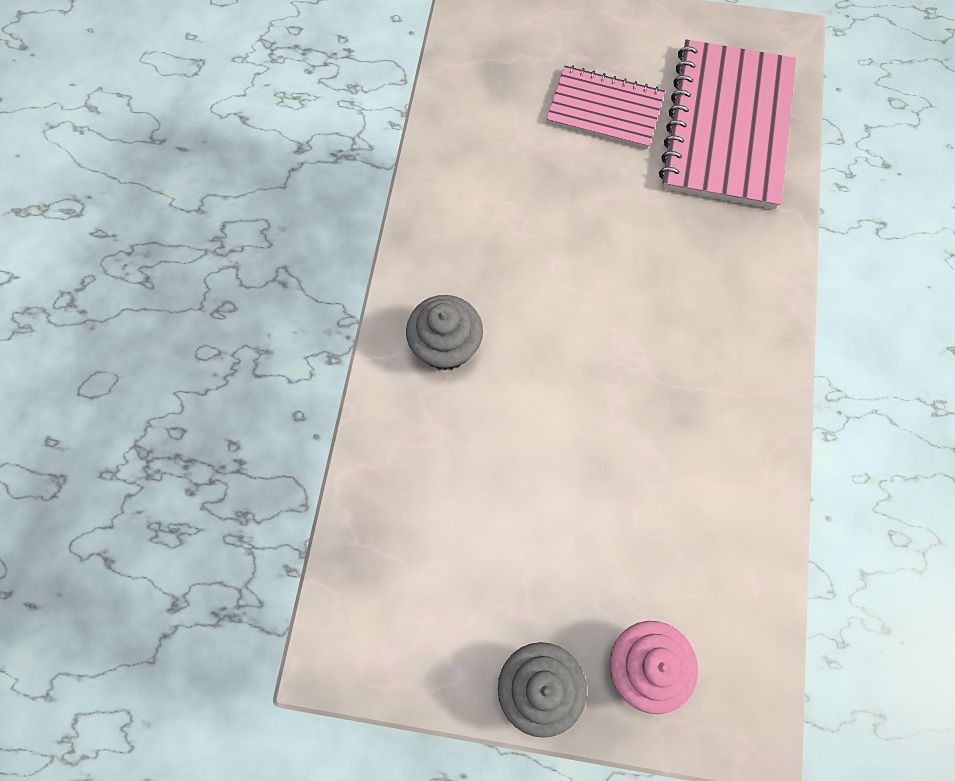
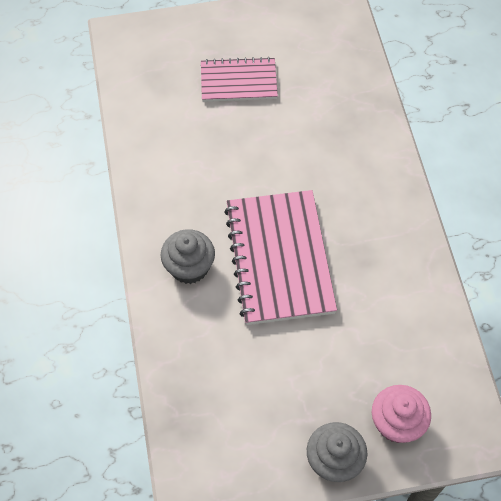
camera: 20 degrees left, 10 degrees down
pink notebook [659,39,796,209] -> pink notebook moved to [224,190,337,325]

